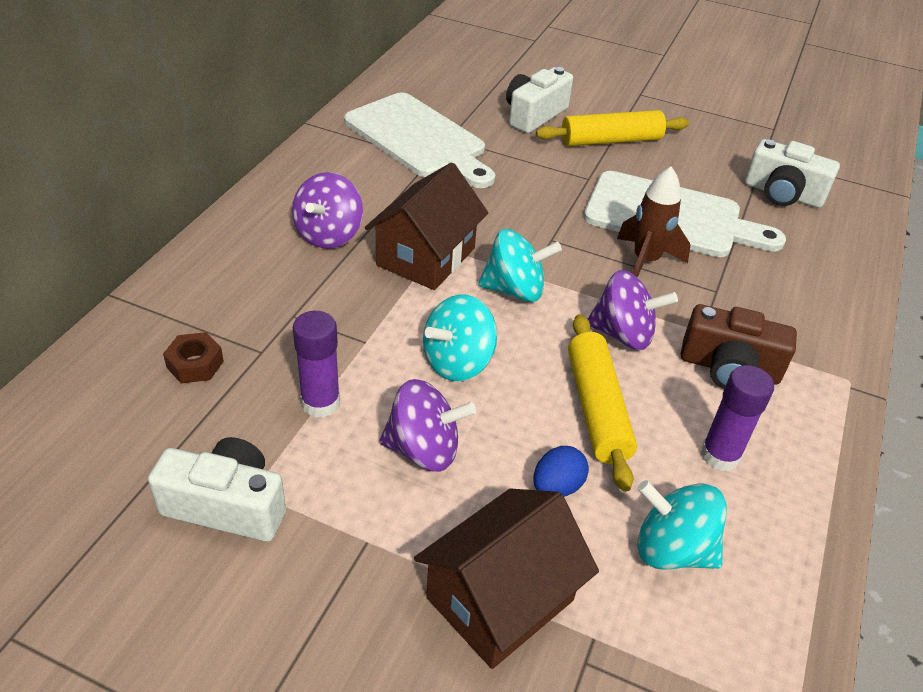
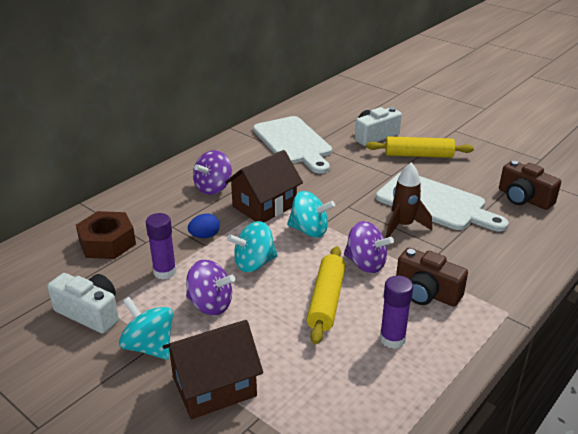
camera: 20 degrees right, 10 degrees down
brown nut [163,332,224,384] -> brown nut [76,211,136,259], size x1.81
blue egg [533,446,589,497] -> blue egg moved to [188,213,220,238]
turquoise spinning top [637,480,727,570] -> turquoise spinning top moved to [119,297,173,360]
white camera [745,139,840,208] -> brown camera [499,161,561,210]

